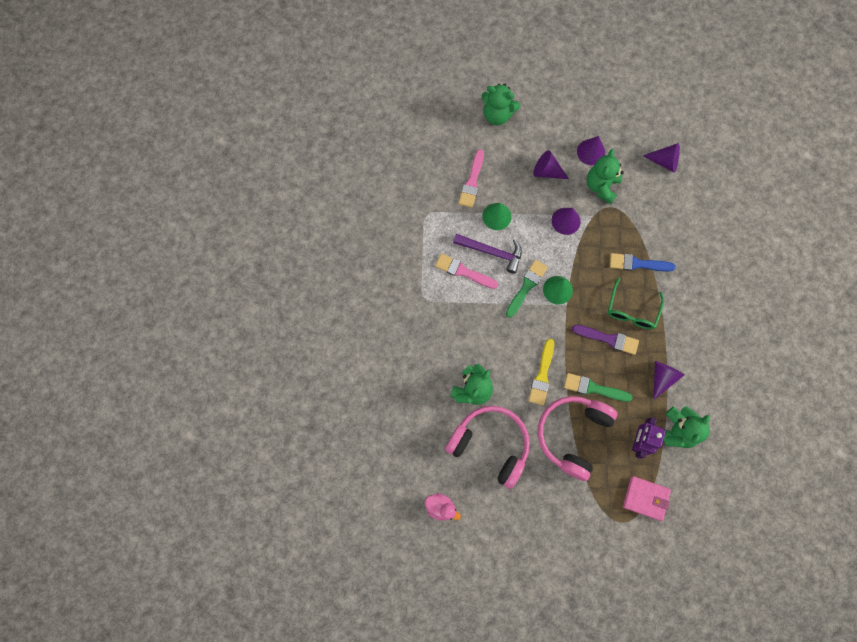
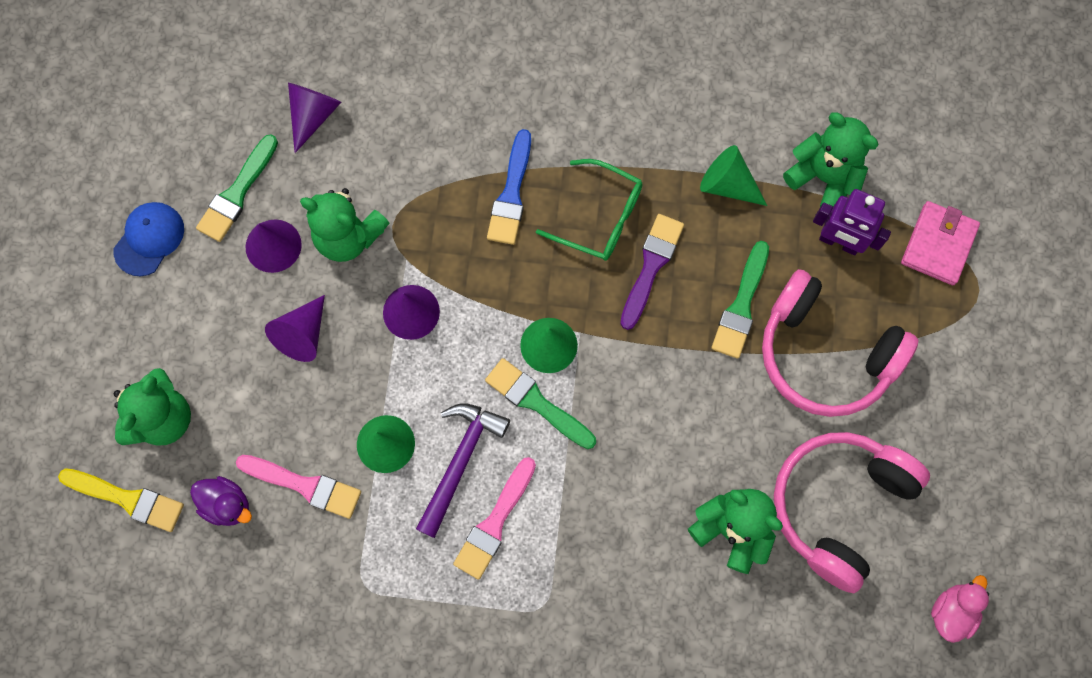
camera: 85 degrees left, 0 degrees up
yellow brush [528,339,554,405] -> yellow brush moved to [58,468,184,532]
purple cone [653,361,684,400] -> green cone [700,145,767,206]
none -> blue cap [113,202,184,276]
none -> purple duck [190,476,252,526]
none -> green brush [196,134,278,242]

